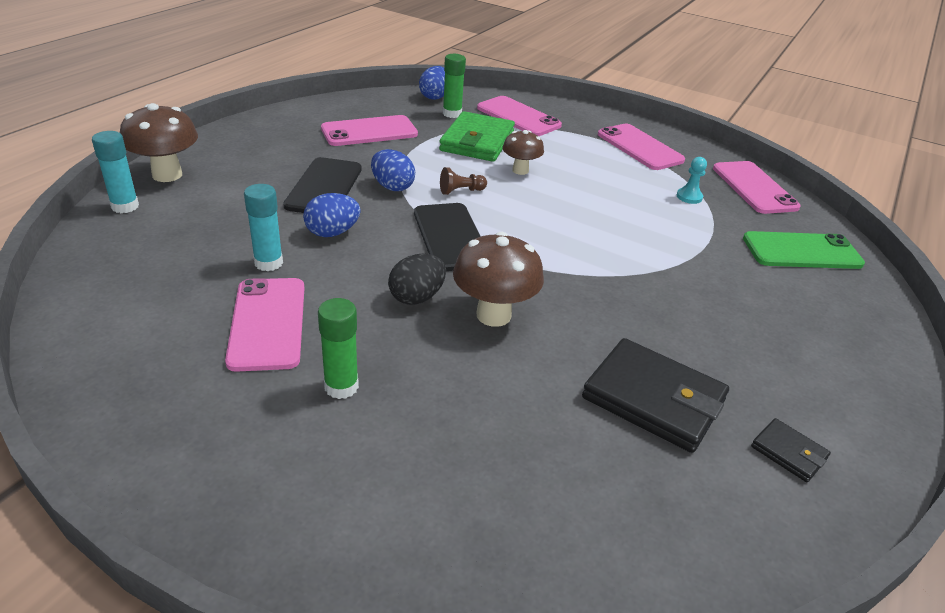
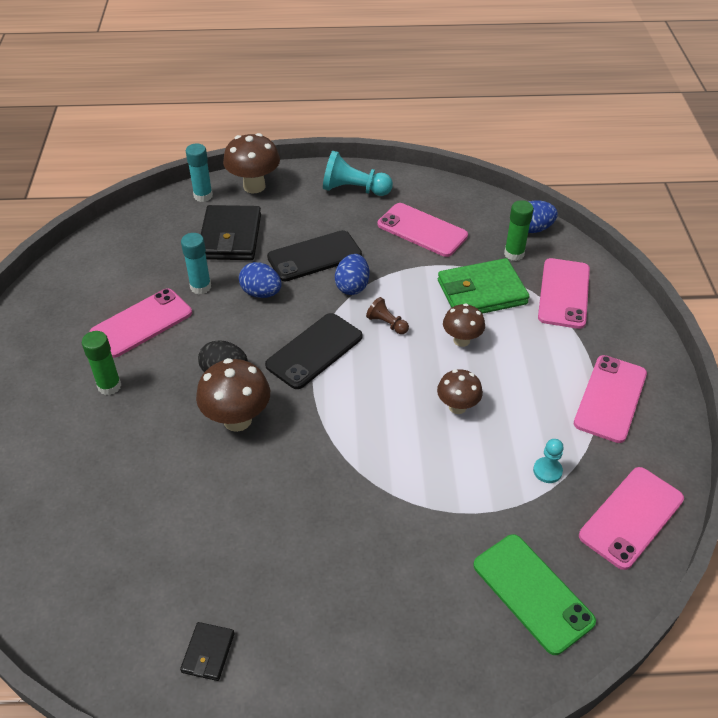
camera: 60 degrees right, 10 degrees up
black wallet [582,338,729,453] -> black wallet moved to [201,205,261,260]
none -> turquoise pawn [323,151,393,196]
none -> brown mushroom [437,369,483,414]

